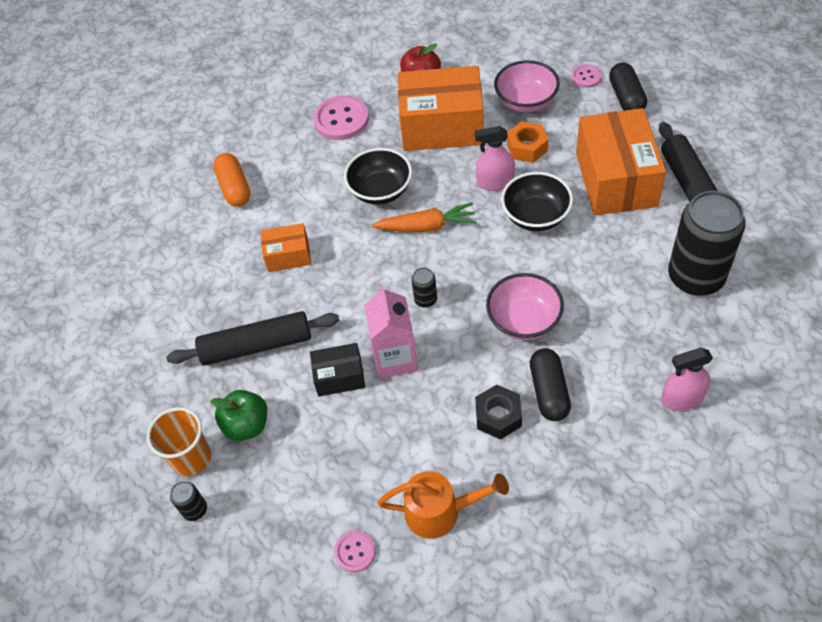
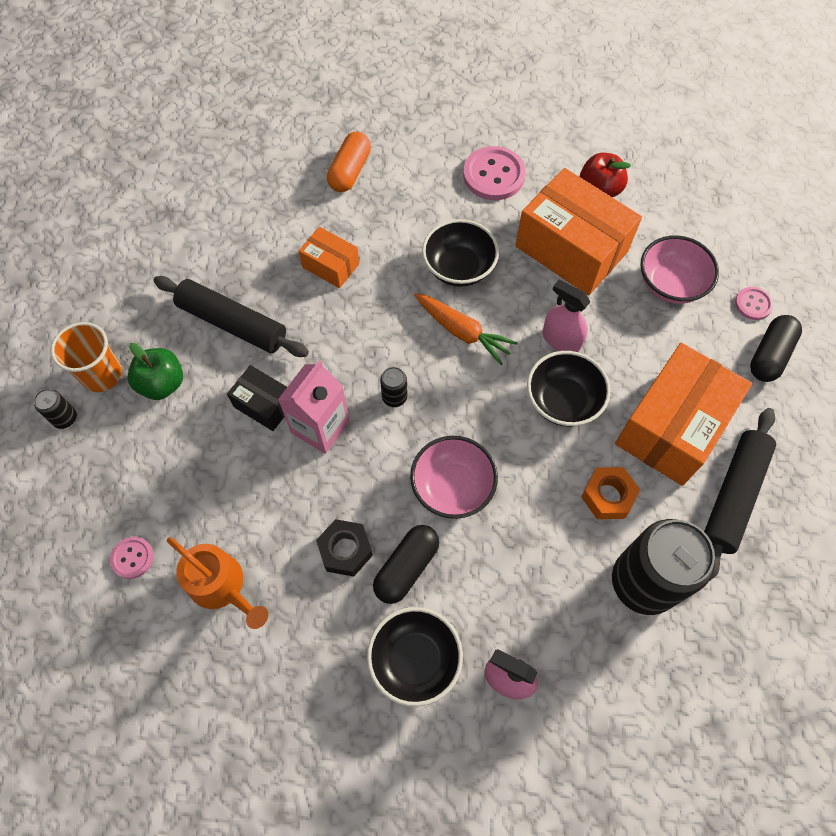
camera: 35 degrees right, 10 degrees up
orange nut [507,121,548,163] -> orange nut moved to [581,467,640,519]
none -> black bowl [367,607,463,707]

